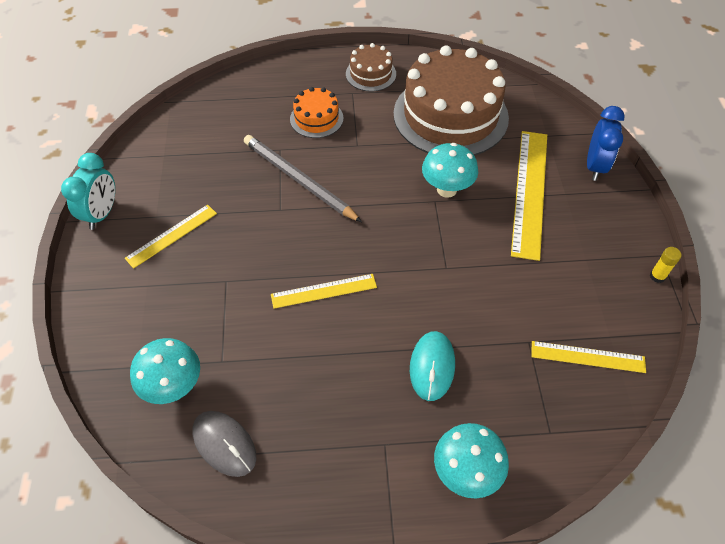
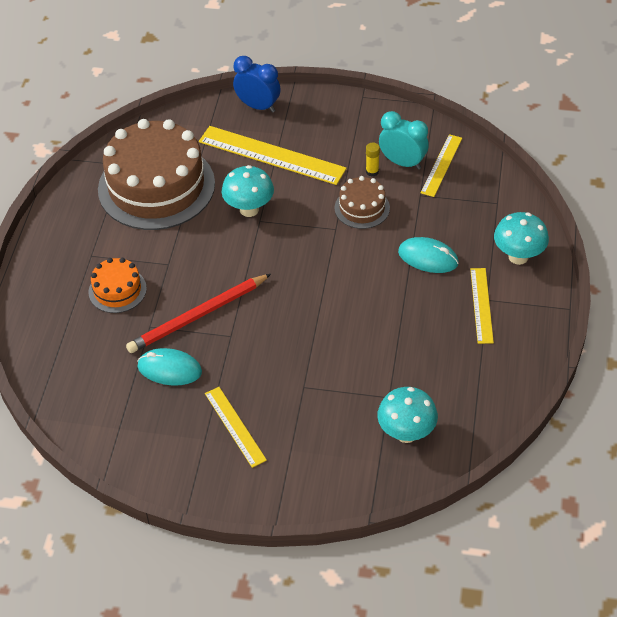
camera: 75 degrees left, 5 degrees down
turquoise clock [61,153,115,230] -> turquoise clock moved to [379,111,429,170]
grey mouse [193,411,256,477] -> none
grey pencil [244,135,362,222] -> red pencil [126,274,271,353]
yellow ruler [271,274,377,309] -> yellow ruler moved to [470,268,494,344]
brown cake [346,43,396,91] -> brown cake moved to [335,176,390,229]
yellow glue stick [650,247,682,283] -> yellow glue stick moved to [366,142,380,176]
none -> turquoise mouse [138,348,202,385]

